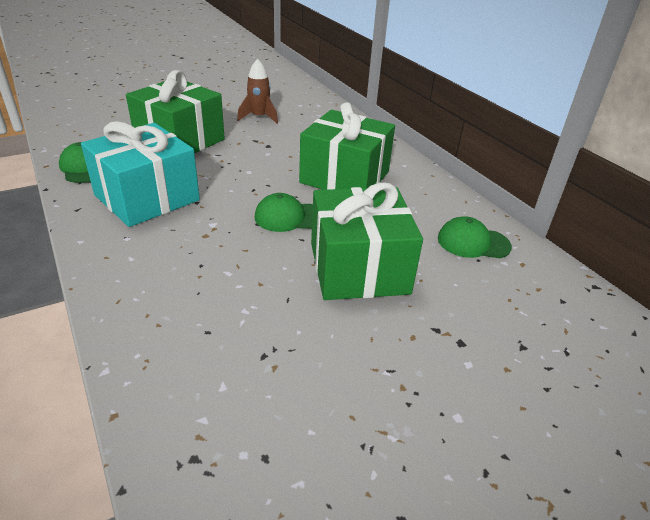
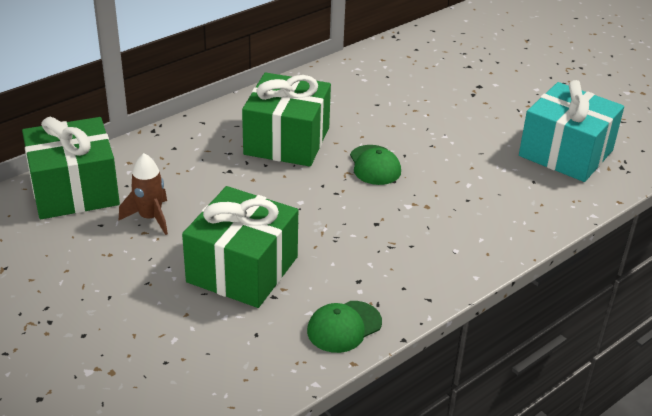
camera: 100 degrees left, 0 degrees up
turquoise gift [81,121,200,227] -> turquoise gift moved to [519,80,624,182]
green gift [311,182,423,300] -> green gift moved to [22,117,120,219]
green cap [438,216,512,258] -> none

